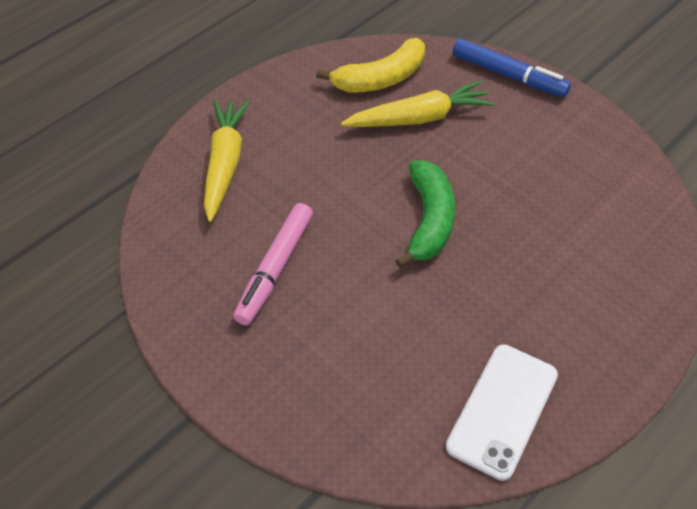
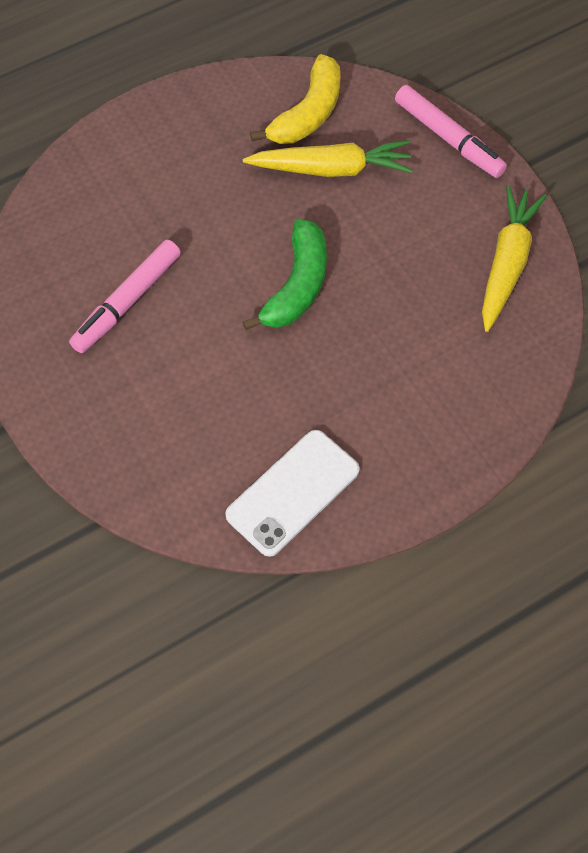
camera: 15 degrees right, 10 degrees up
yellow carrot [204,99,250,222] -> yellow carrot moved to [482,185,547,332]
yellow banana [316,38,425,93] -> yellow banana turned 45 degrees counterclockwise [250,54,341,144]
blue marker [453,39,571,97] -> pink marker [395,85,507,178]

